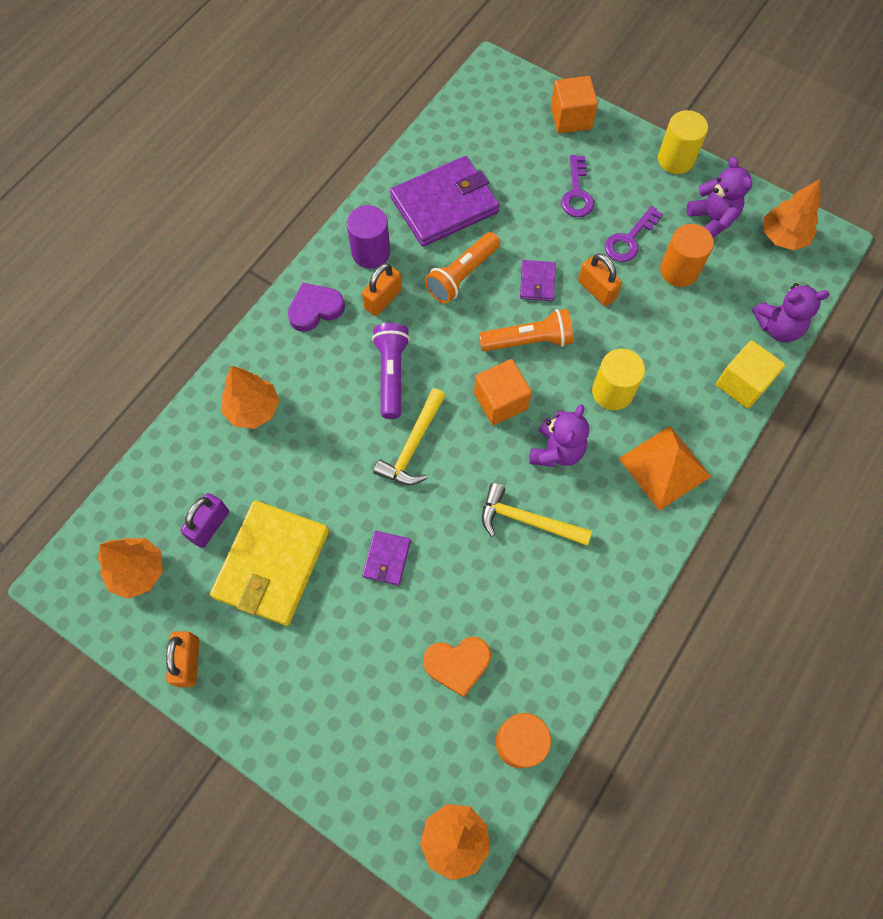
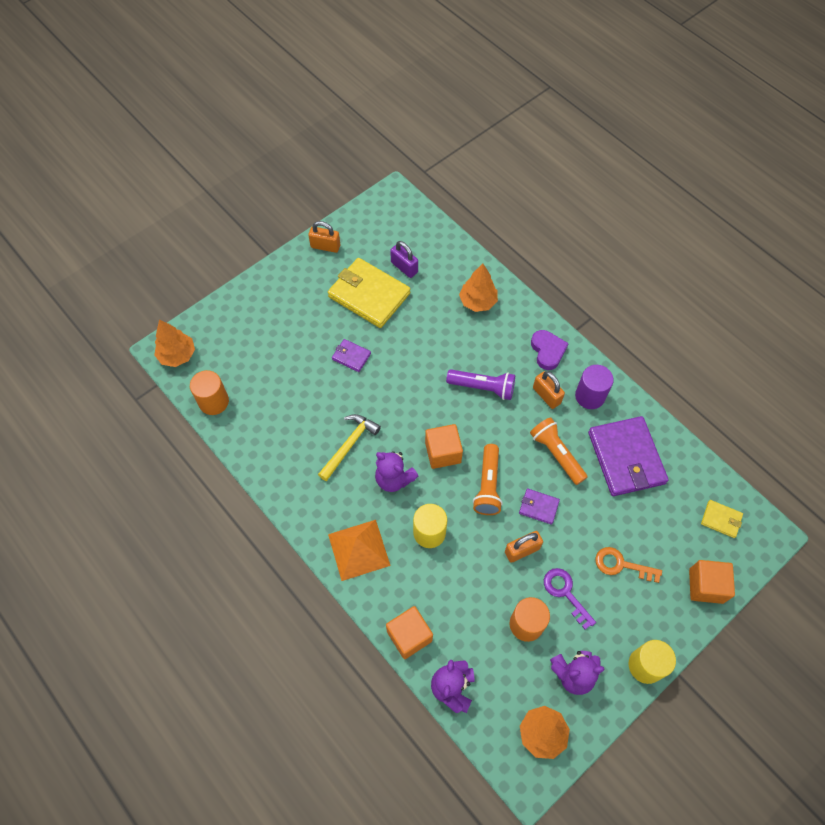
camera: 105 degrees right, 5 degrees down
orange tree [98,538,163,599] -> none
yellow hammer [373,388,446,485] -> none
orange heart [423,637,491,697] -> none
purple key [561,155,594,217] -> orange key [596,547,662,583]
yellow cube [716,340,785,409] -> orange cube [386,606,433,659]
none -> yellow wallet [701,500,743,538]

